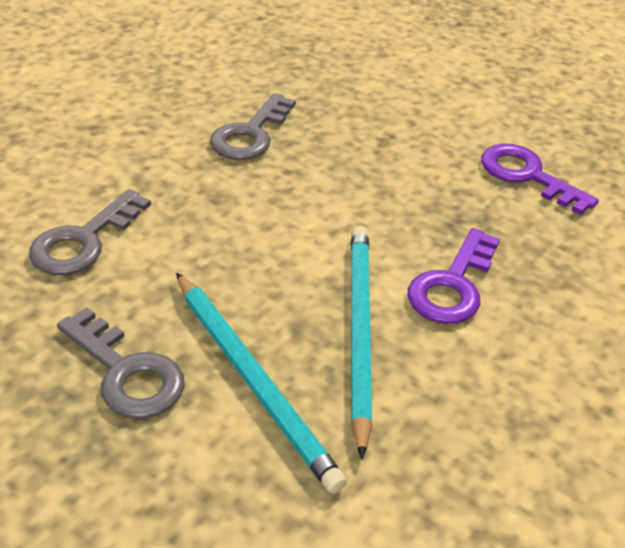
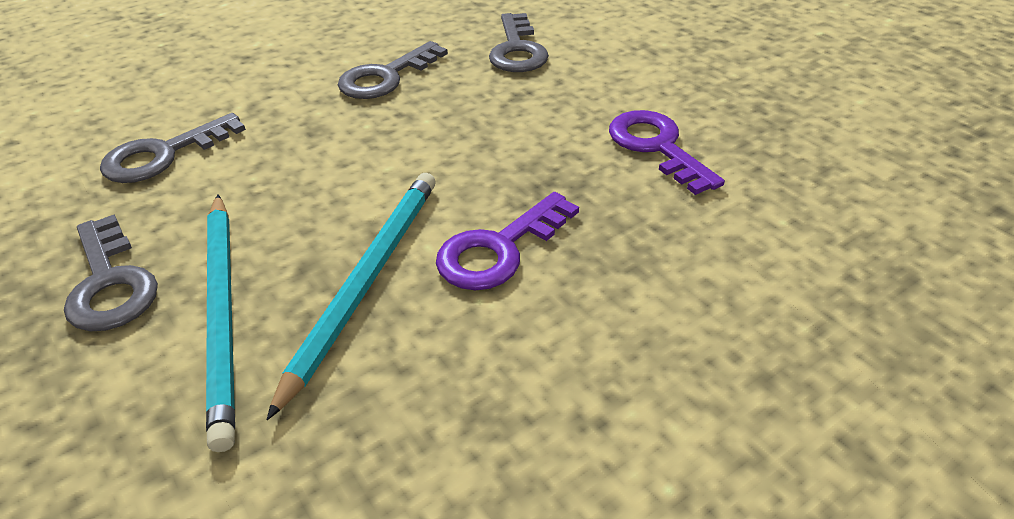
camera: 20 degrees right, 0 degrees up
none -> grey key [489,13,549,72]

